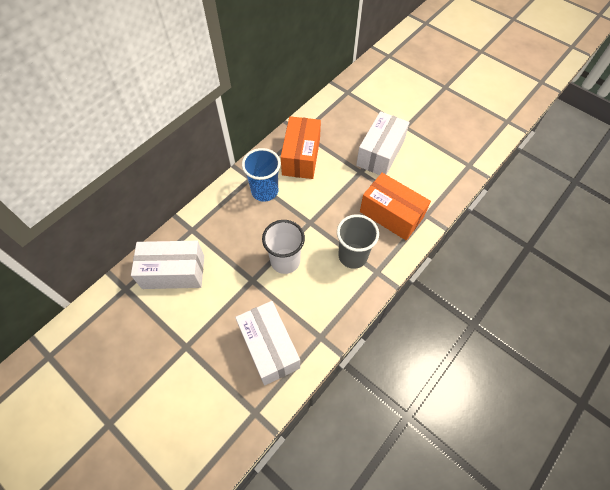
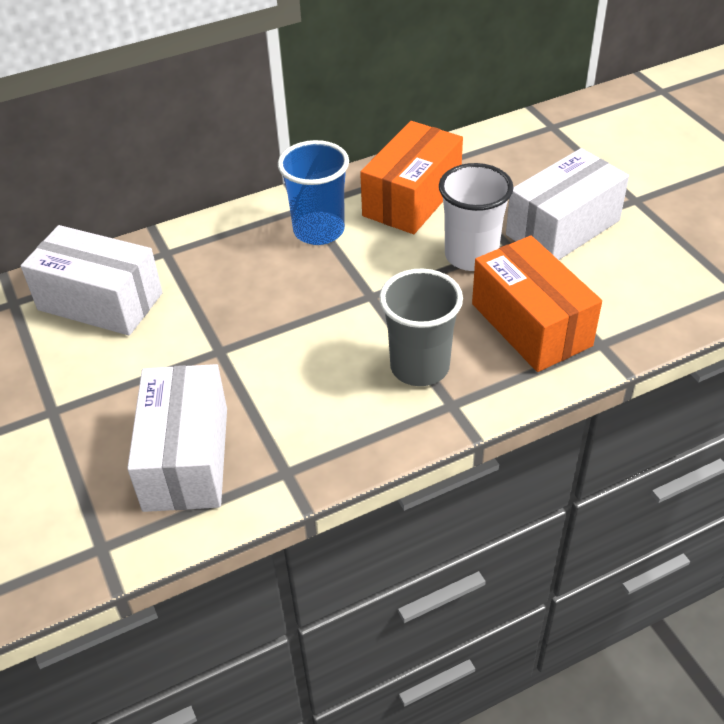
camera: 25 degrees right, 15 degrees down
white cup [262,220,305,274] -> white cup moved to [439,163,514,271]

